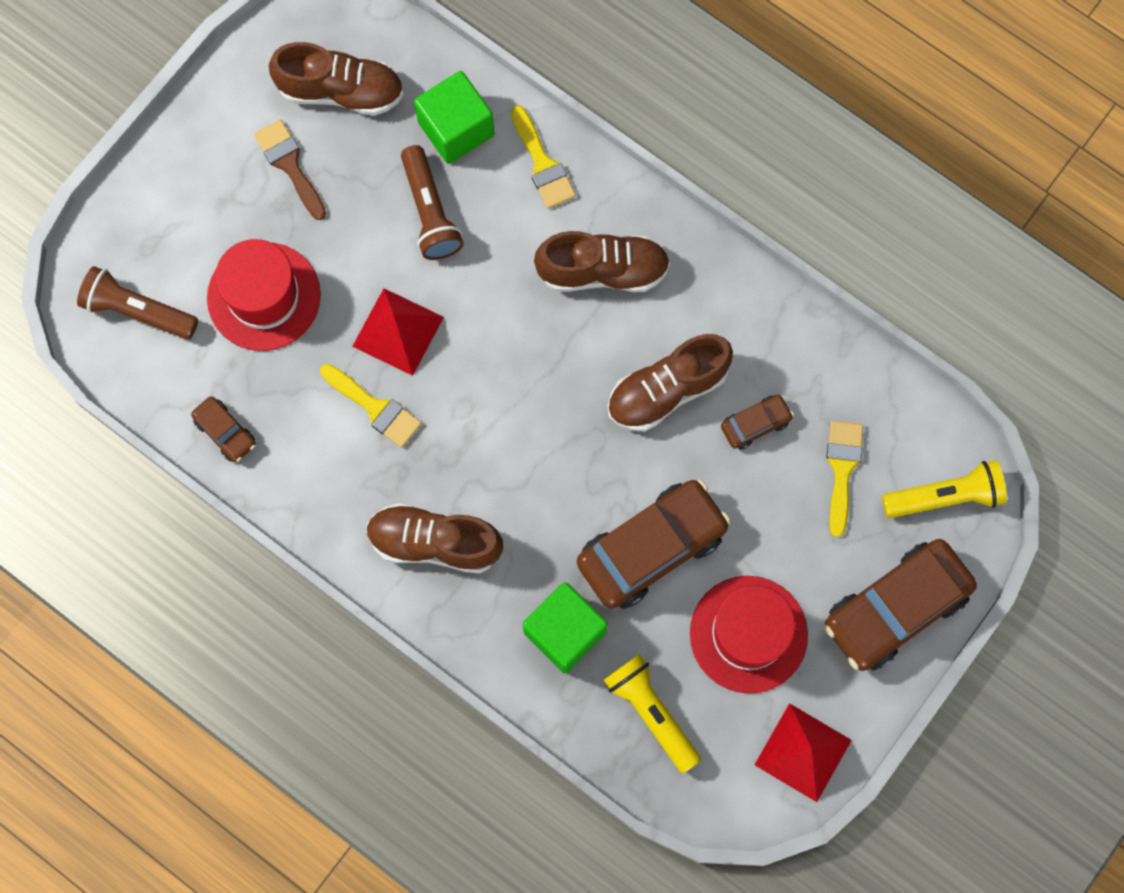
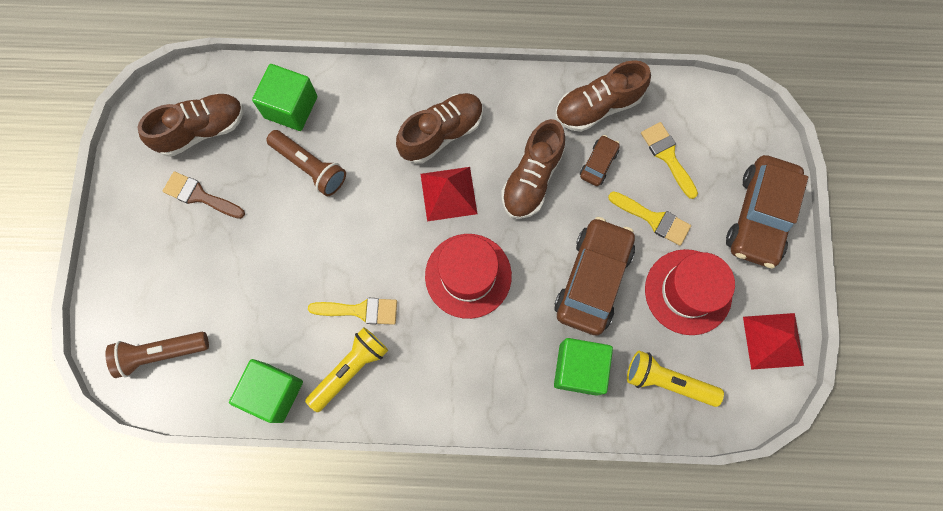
camera: 35 degrees left, 0 degrees up
brown car [191,396,256,462] -> green cube [229,359,303,423]
red hat [207,239,321,351] -> red hat moved to [425,234,512,319]
red pyramid [352,288,444,376] -> red pyramid moved to [421,167,477,221]
brown shoe [366,503,503,574] -> brown shoe moved to [555,60,651,132]
yellow brush [511,105,576,209] -> yellow brush moved to [608,191,691,246]
yellow flashlight [882,460,1007,518] -> yellow flashlight moved to [305,327,388,412]

